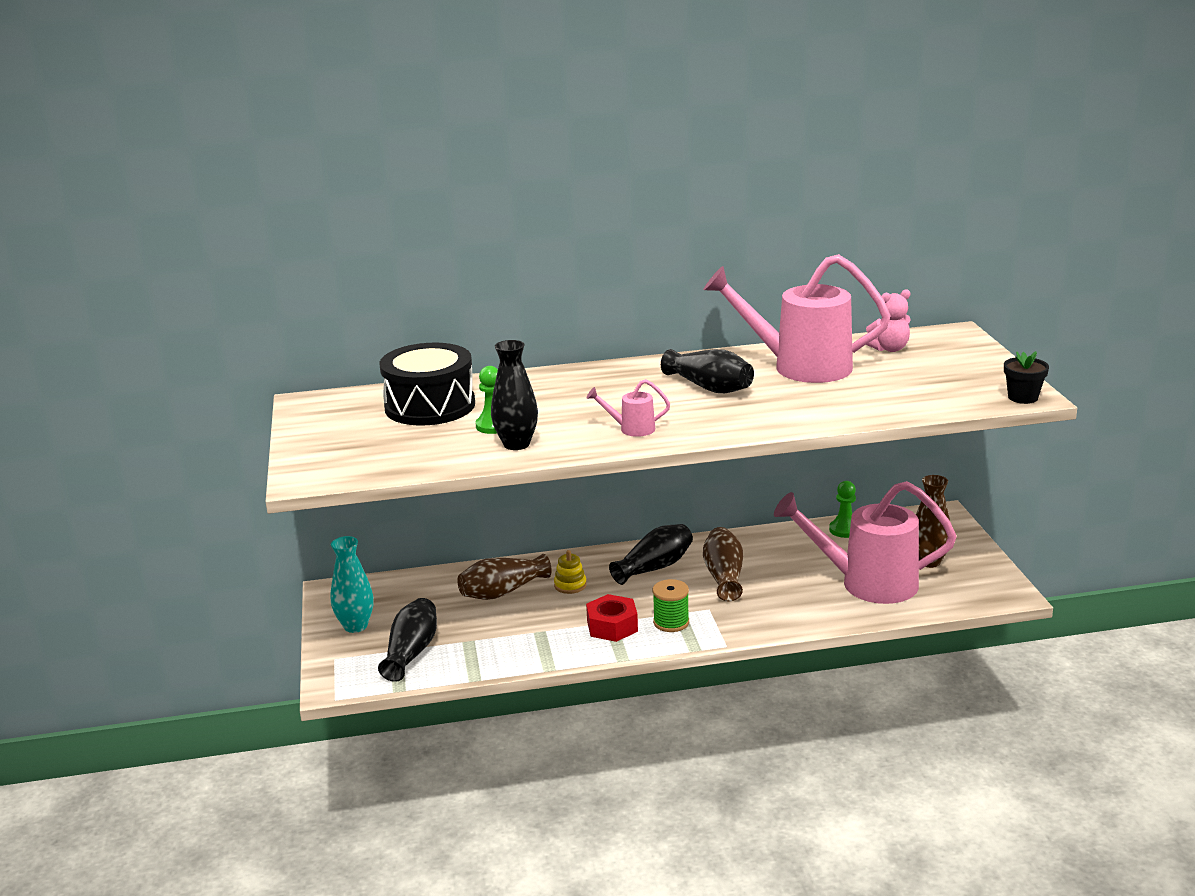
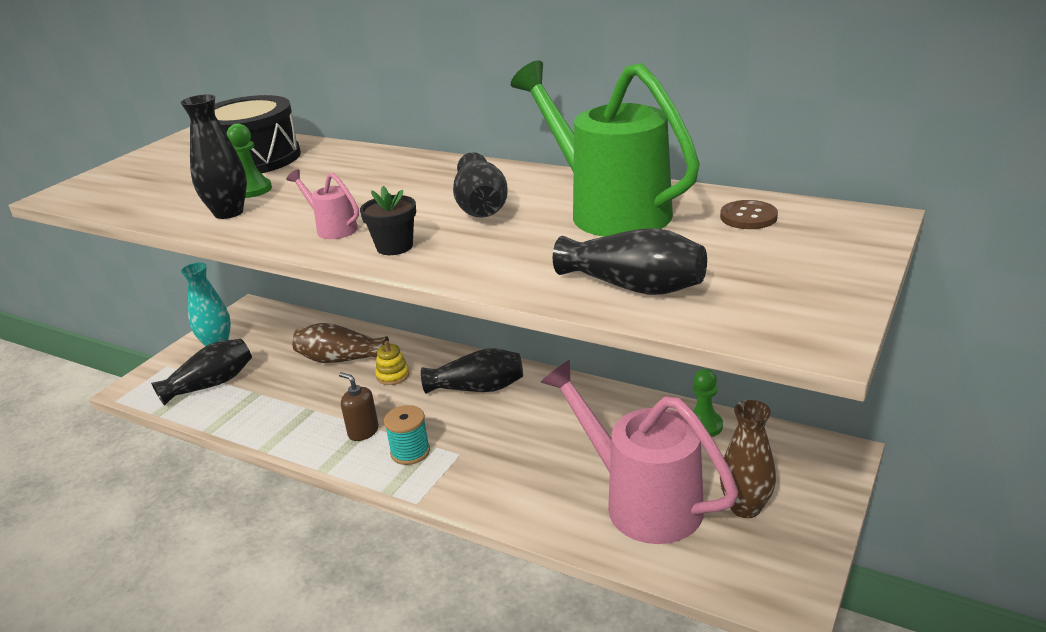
camera: 40 degrees right, 5 degrees up
red nut [586,594,638,642] -> brown soap dispenser [339,372,379,441]
green spool [653,579,689,632] -> turquoise spool [384,405,430,465]
pink watering can [703,254,891,383] -> green watering can [511,60,700,237]
brown vase [703,527,743,602] -> none
pink teddy bear [866,289,911,352] -> brown button [720,200,778,229]
black flower pot [1004,351,1049,404] -> black flower pot moved to [360,186,416,255]
none -> black vase [553,228,707,295]

